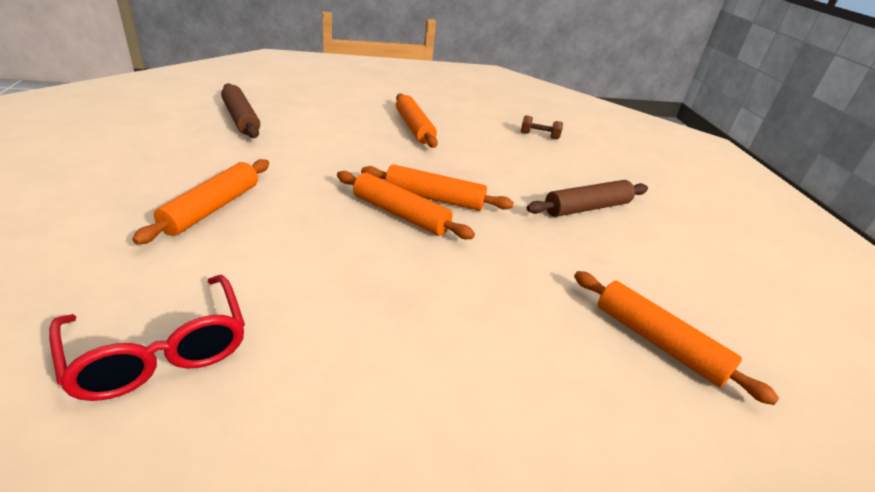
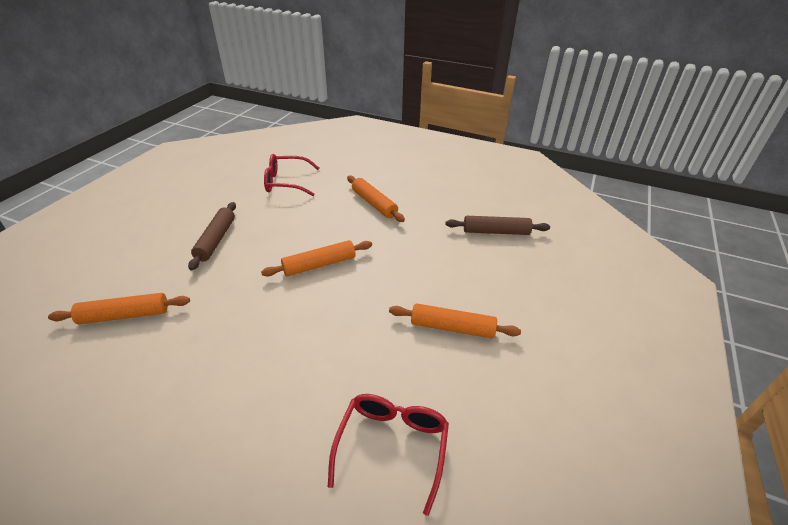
camera: 125 degrees right, 5 degrees up
orange rolling pin [361,164,514,211] -> none
brown dumbbell [521,115,563,139] -> red glasses [328,394,449,516]
brown rolling pin [527,180,648,217] -> brown rolling pin moved to [188,202,236,270]

